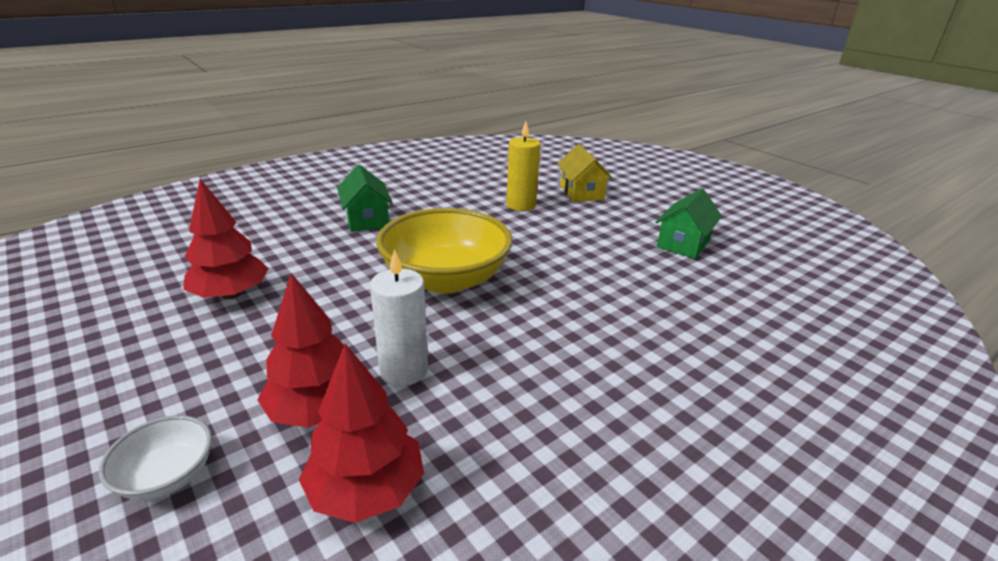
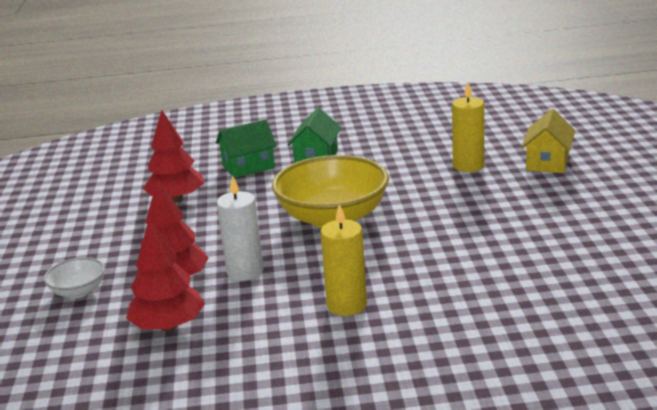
camera: 35 degrees right, 5 degrees down
green house [656,188,722,259] -> green house moved to [216,119,277,178]
none -> yellow candle [320,204,367,316]

